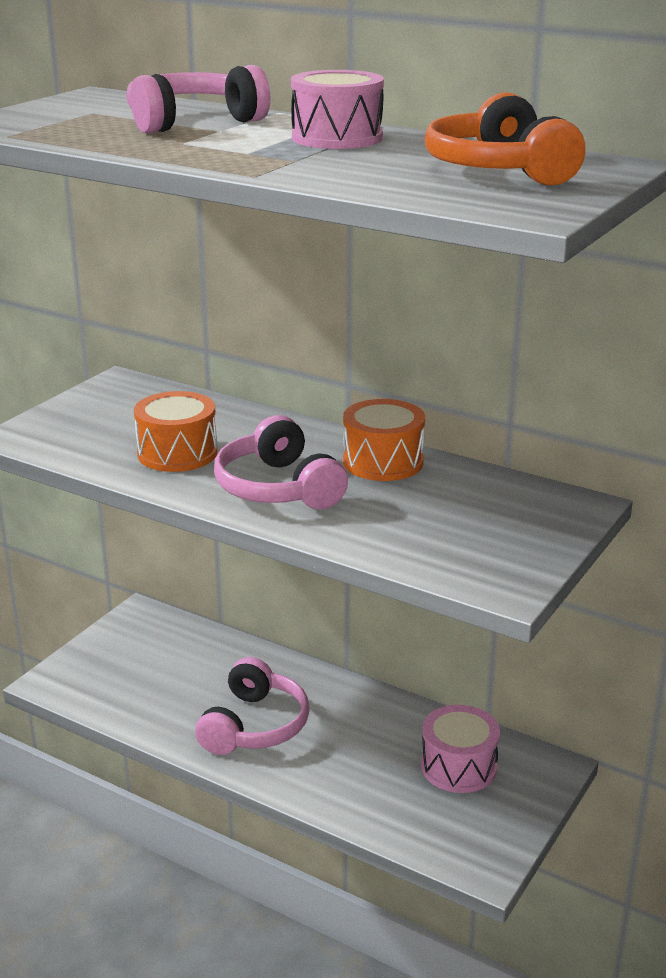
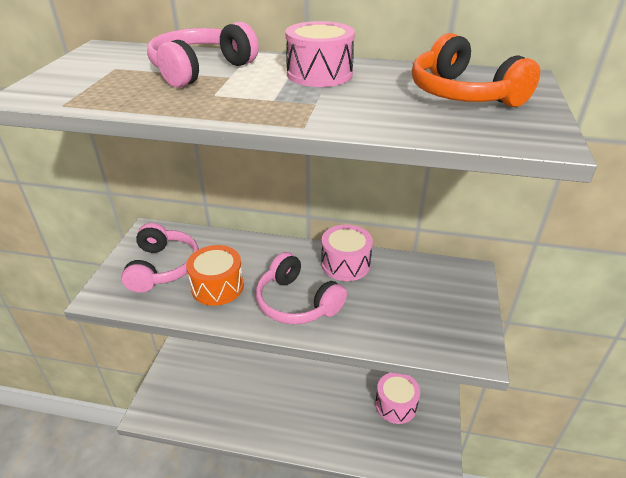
camera: 20 degrees left, 10 degrees up
pink headphones [195,657,310,755] -> pink headphones moved to [121,223,199,293]
orange drum [343,399,425,481] -> pink drum [321,225,373,281]

